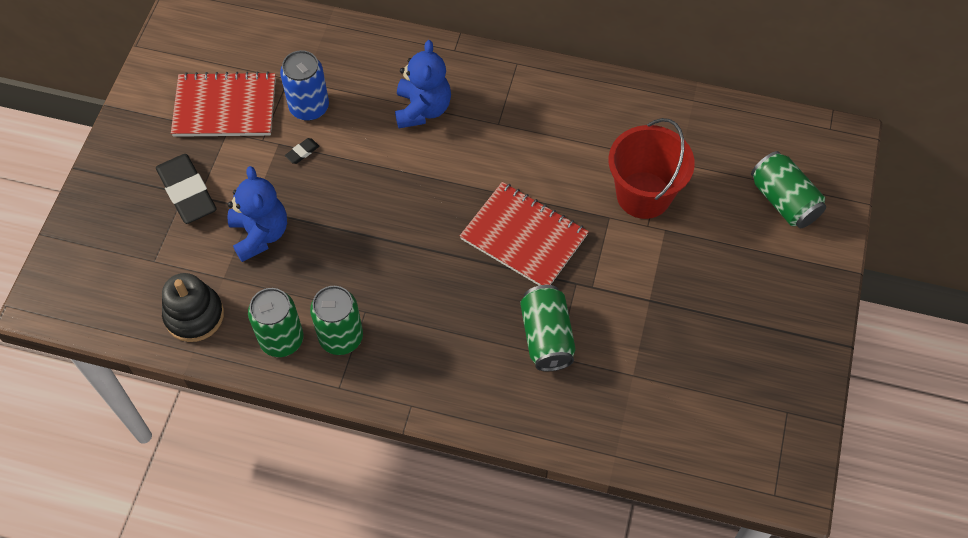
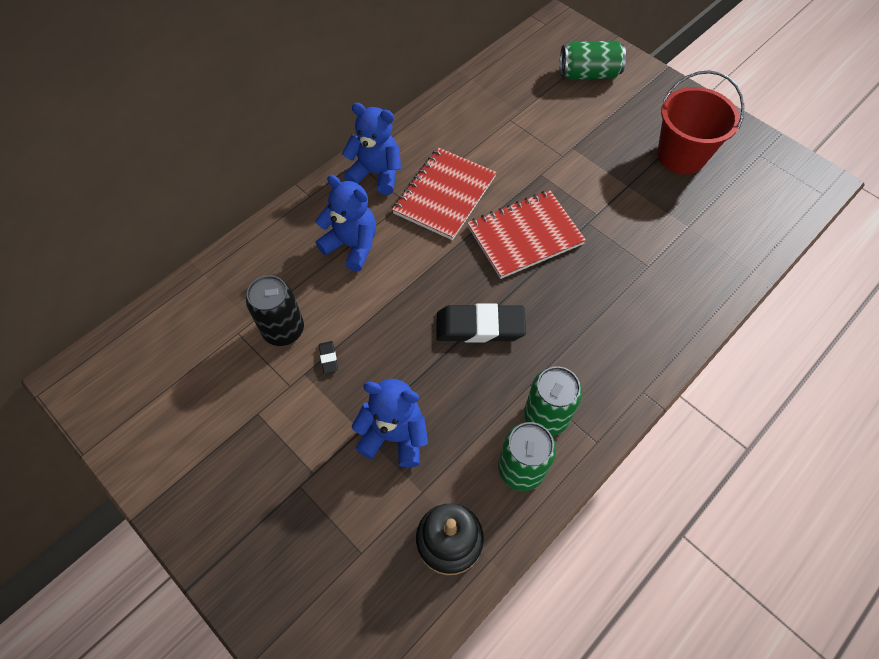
camera: 60 degrees left, 0 degrees up
black eraser [156,154,217,224] -> black eraser moved to [436,303,526,343]
red notebook [171,71,276,137] -> red notebook moved to [392,148,497,240]
blue can [280,50,329,121] -> black can [246,275,304,346]
green can [520,285,576,371] -> none
red bucket [609,118,695,219] -> red bucket moved to [657,70,745,174]
none -> blue teddy bear [342,103,401,195]

